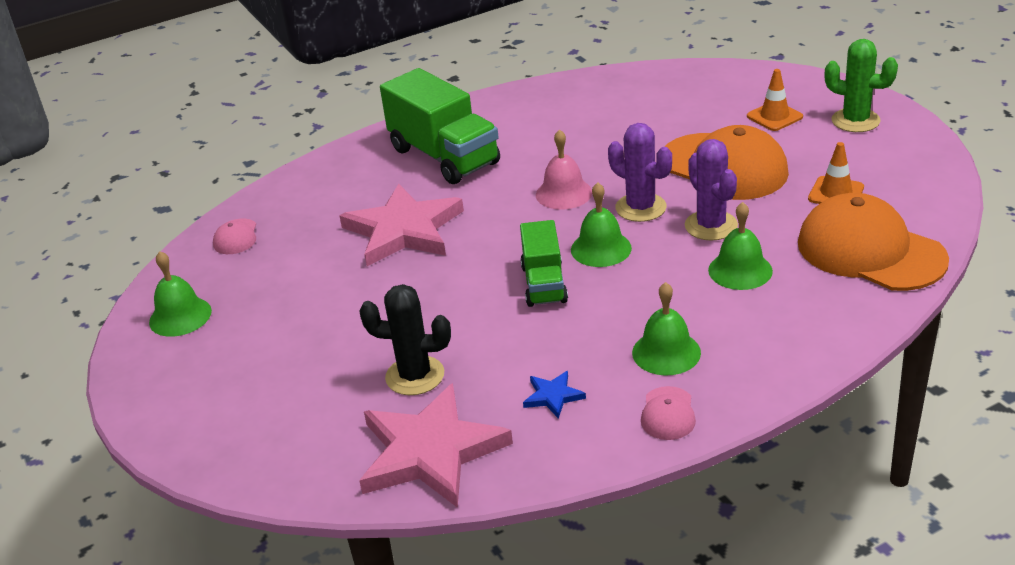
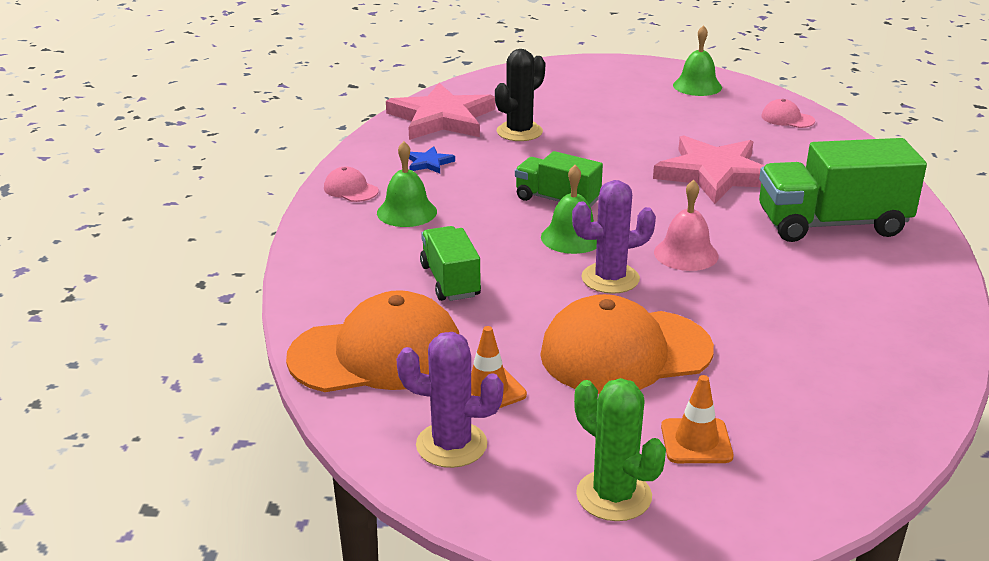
camera: 120 degrees right, 5 degrees down
purple cactus [685,139,738,240] -> purple cactus moved to [396,332,503,468]
green bell [708,202,773,290] -> green truck [420,226,481,301]
green cactus [825,39,898,132] -> green cactus turned 75 degrees clockwise [574,378,666,521]

